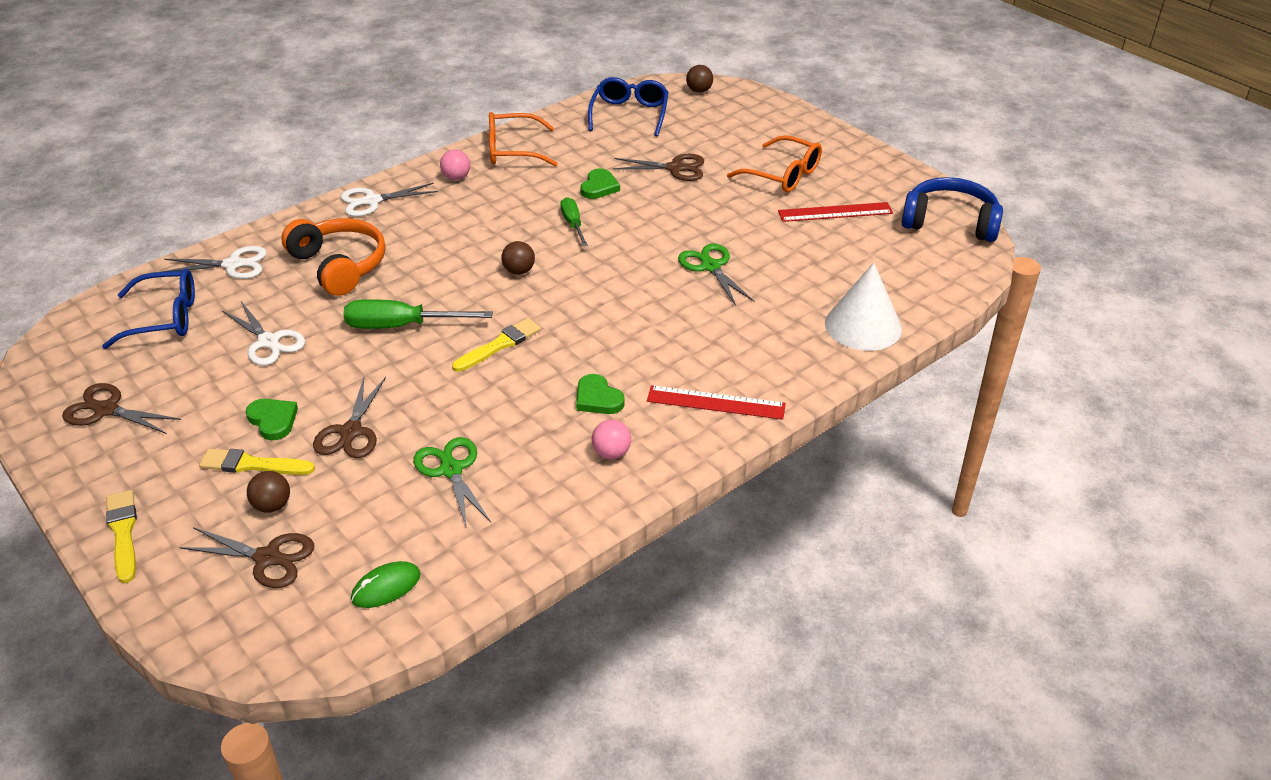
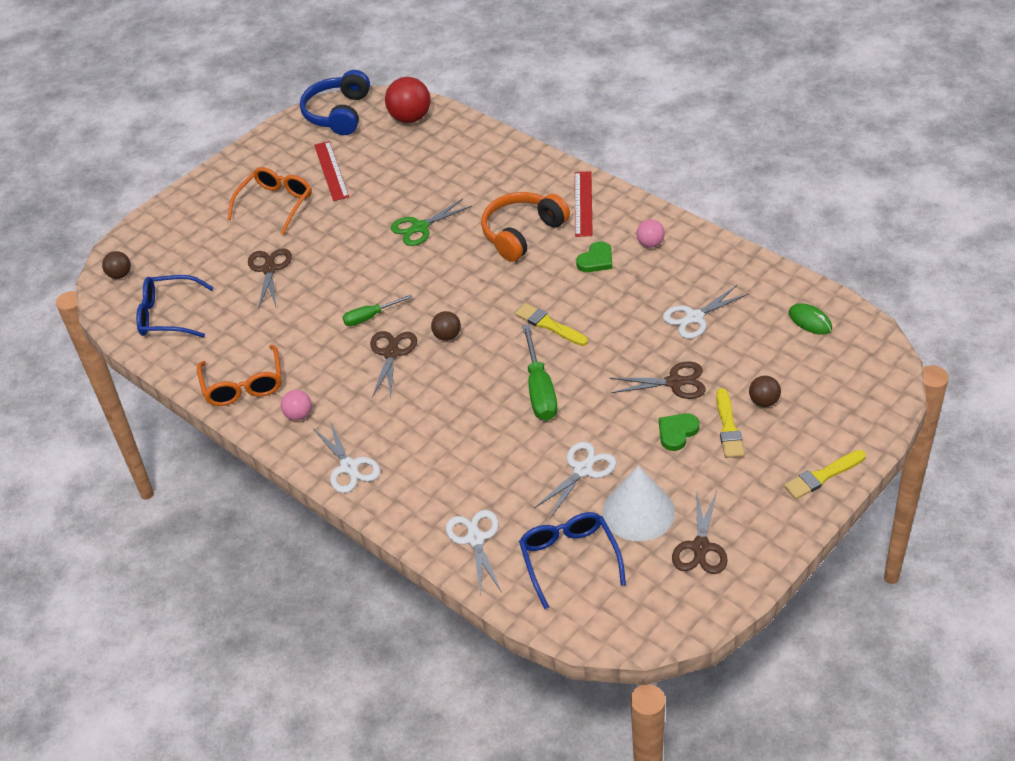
camera: 95 degrees left, 5 degrees up
brown scissors [179,527,314,588] -> brown scissors moved to [370,331,417,399]
orange headphones [281,218,386,296] -> orange headphones moved to [481,192,570,262]
green scissors [413,437,491,529] -> white scissors [663,285,749,339]
green heart [580,168,620,199] -> none
white cone [825,263,902,351] -> white cone moved to [603,465,675,541]
none -> red ball [385,77,431,123]

